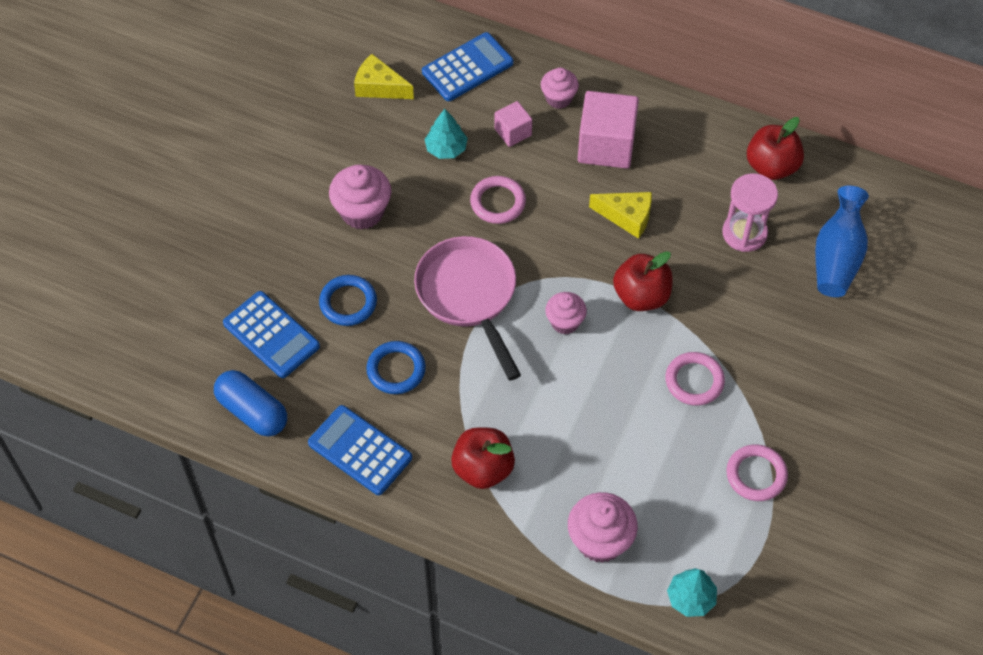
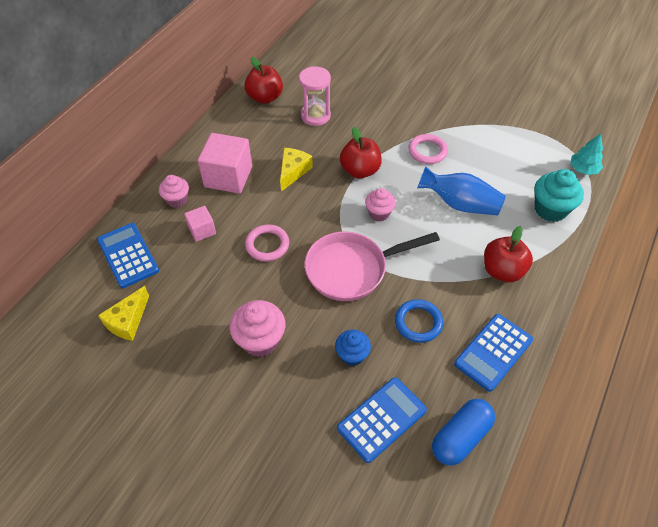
camera: 85 degrees left, 5 degrees down
blue ring [319,275,377,326] -> blue cupcake [335,330,371,366]
turquoise tree [424,109,467,159] -> none
pink cupcake [568,492,638,563] -> turquoise cupcake [534,169,584,222]
pink ring [726,444,788,501] -> none
blue vase [815,186,869,297] -> blue vase moved to [418,166,506,215]

